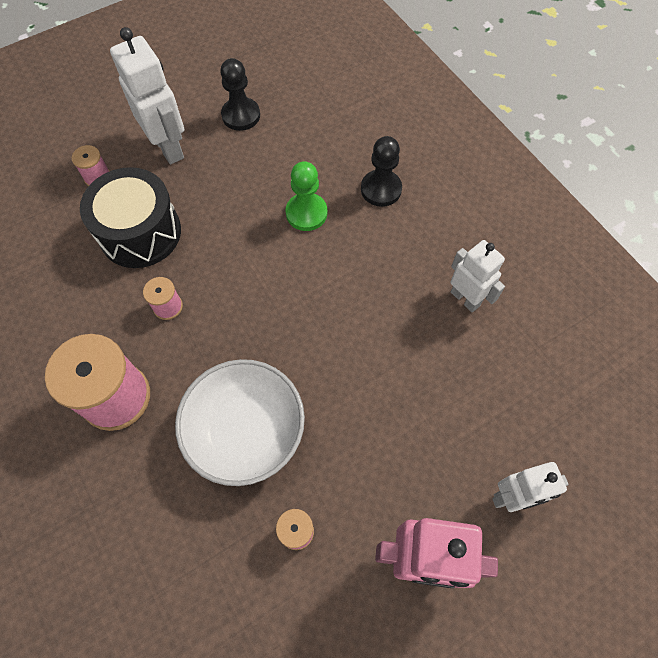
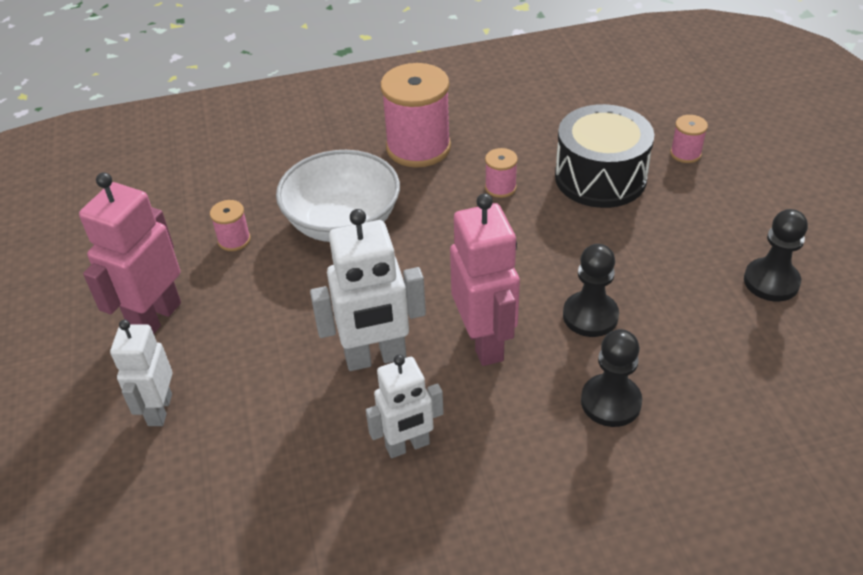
camera: 110 degrees right, 20 degrees down
white robot [110,27,184,164] -> white robot moved to [310,209,426,371]
green pawn [286,161,327,231] -> black pawn [563,244,619,337]
none -> pink robot [450,193,520,366]

